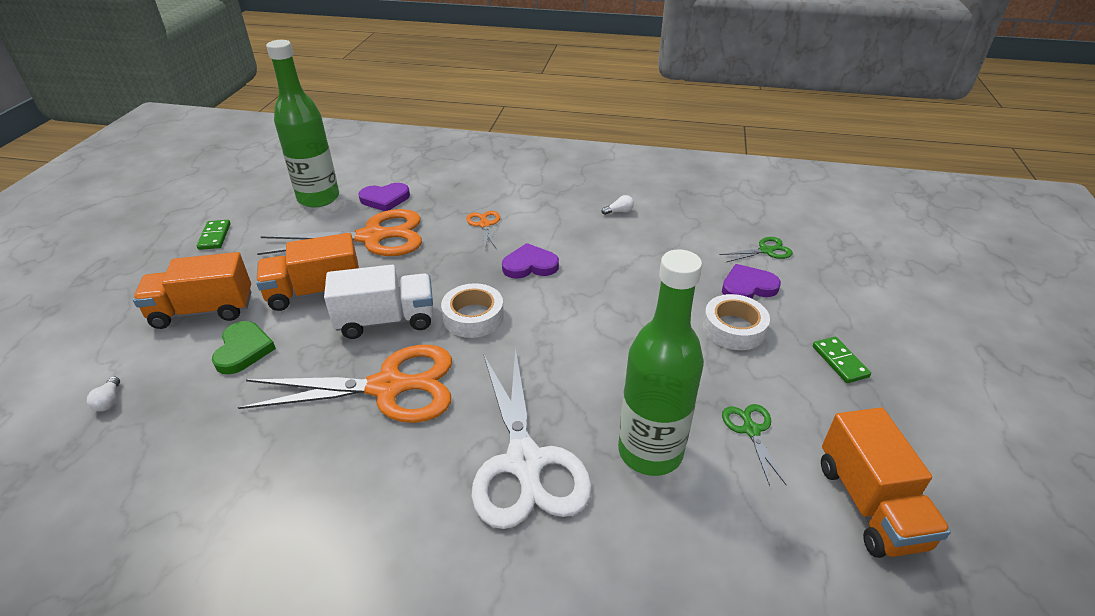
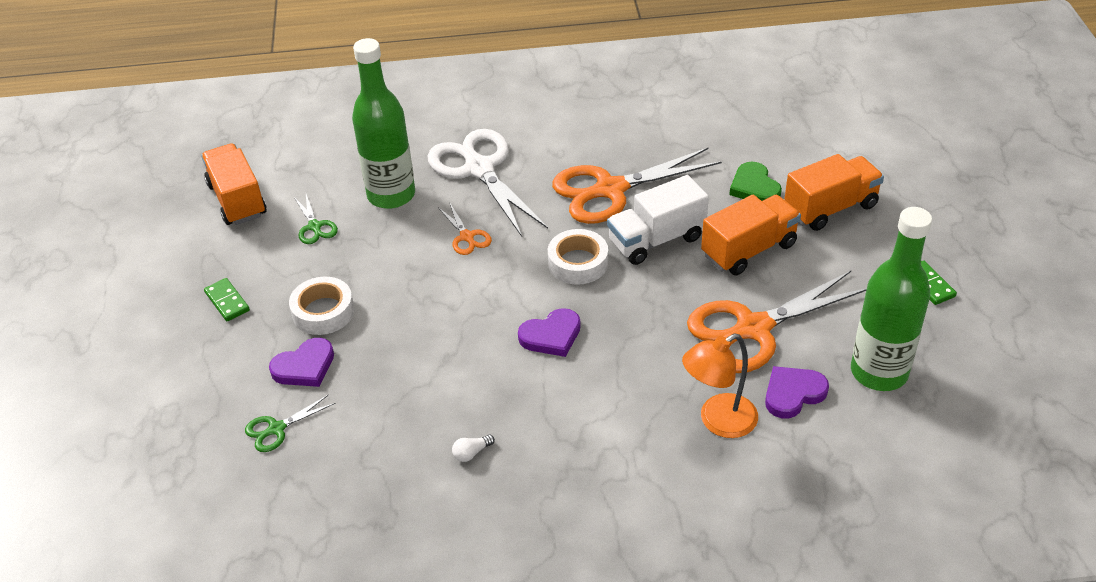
camera: 165 degrees right, 5 degrees up
white light bulb [87,376,120,411] -> none
orange scissors [466,211,500,250] -> orange scissors moved to [438,202,492,255]
none -> orange lamp [682,334,758,438]

